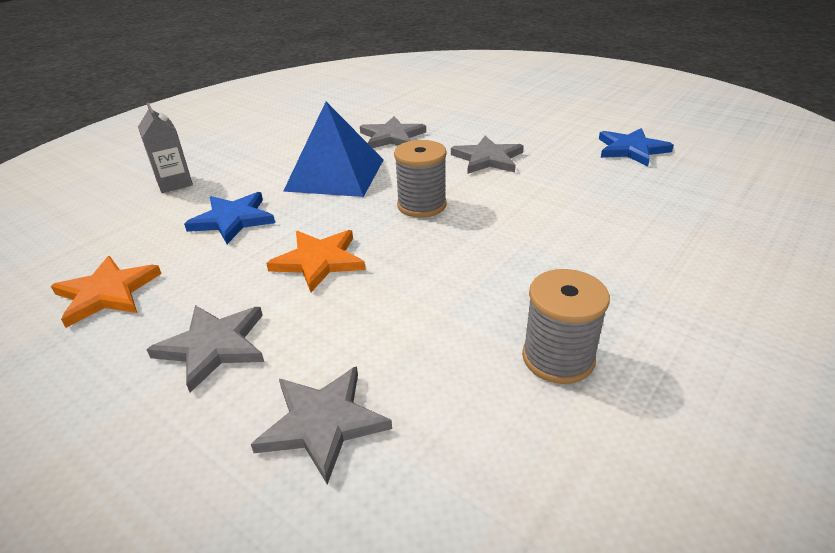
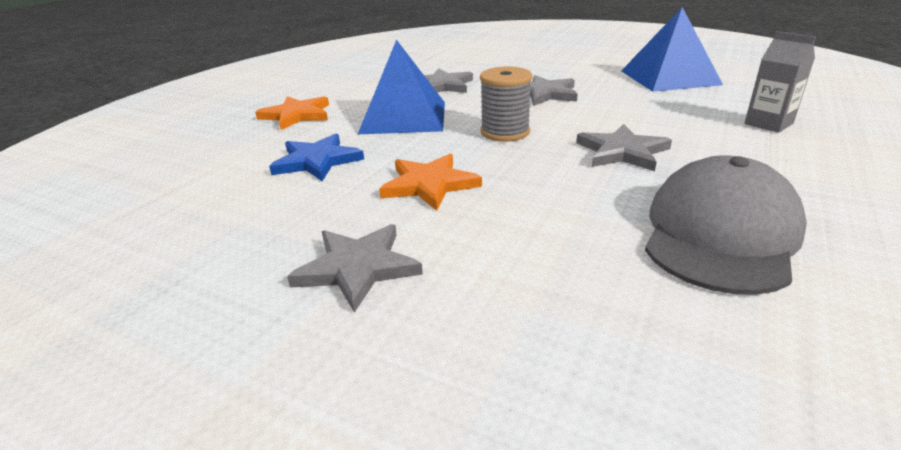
camera: 10 degrees left, 5 degrees down
orange star [51,256,162,328] -> orange star moved to [255,96,329,130]
grey carton [138,103,193,193] -> grey carton moved to [744,31,816,133]
grey star [251,366,392,485] -> grey star moved to [576,124,672,171]
grey spool [522,269,610,384] -> grey cap [645,155,807,295]
blue star [599,128,674,167] -> blue pyramid [621,7,723,92]

